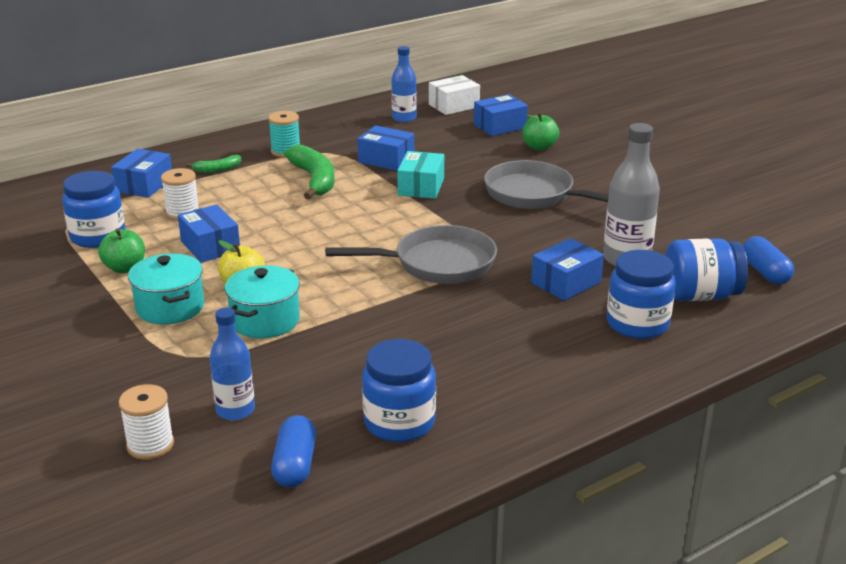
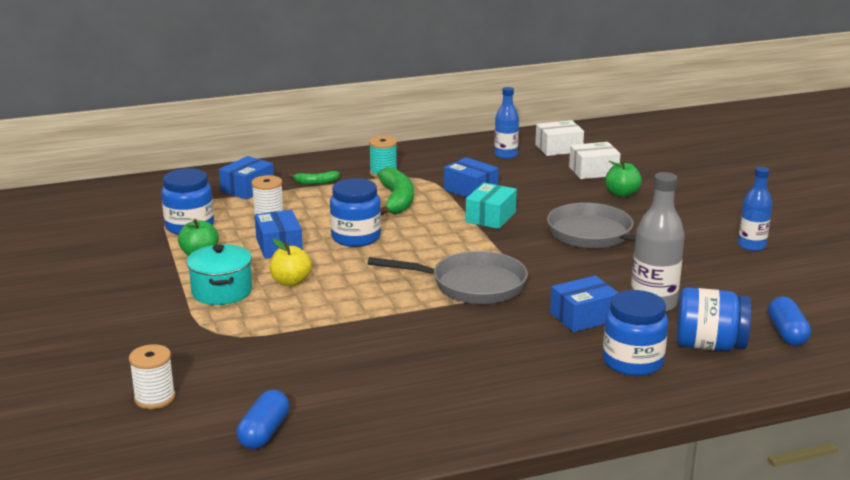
camera: 15 degrees right, 5 degrees down
blue bottle [210,308,255,420] -> blue bottle moved to [738,167,772,251]
turquoise pot [225,265,300,338] -> none
blue jar [362,339,436,442] -> blue jar moved to [330,178,381,247]
blue box [474,94,528,136] -> white box [569,142,621,179]

